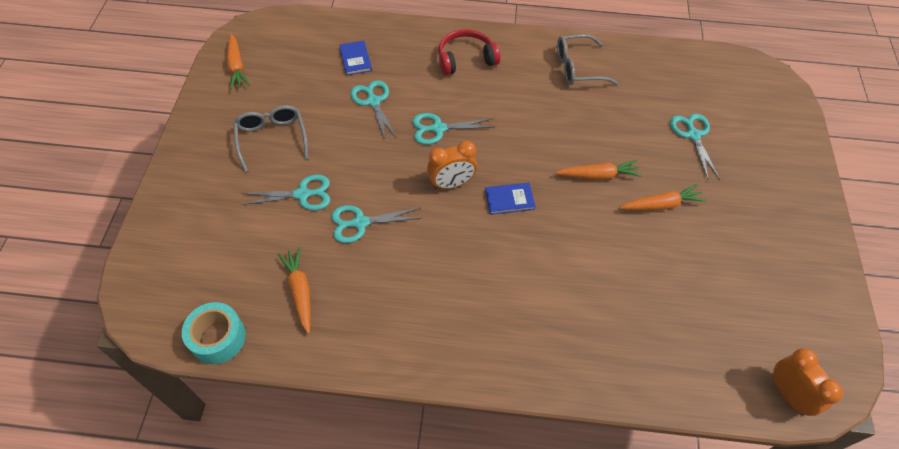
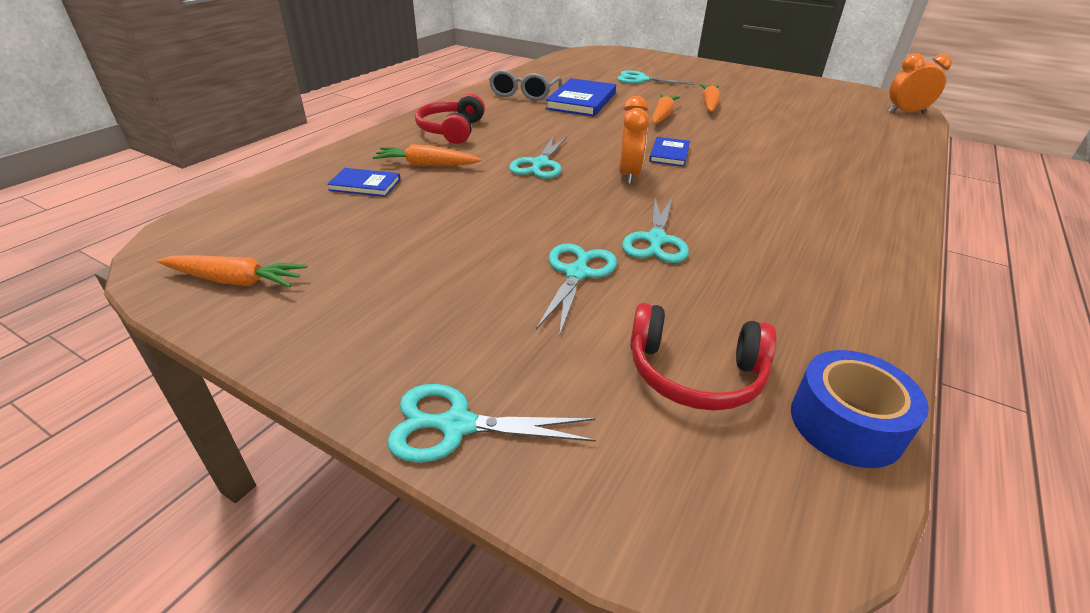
camera: 65 degrees left, 20 degrees down
turquoise tape [182,302,246,364] -> blue tape [791,350,929,468]
grey glasses [234,105,308,172] -> none
orange carrot [278,247,311,334] -> orange carrot moved to [373,144,482,166]
turquoise scissors [350,80,397,142] -> turquoise scissors moved to [387,384,596,463]
none -> blue book [545,78,616,117]
none -> red headphones [630,303,777,411]

